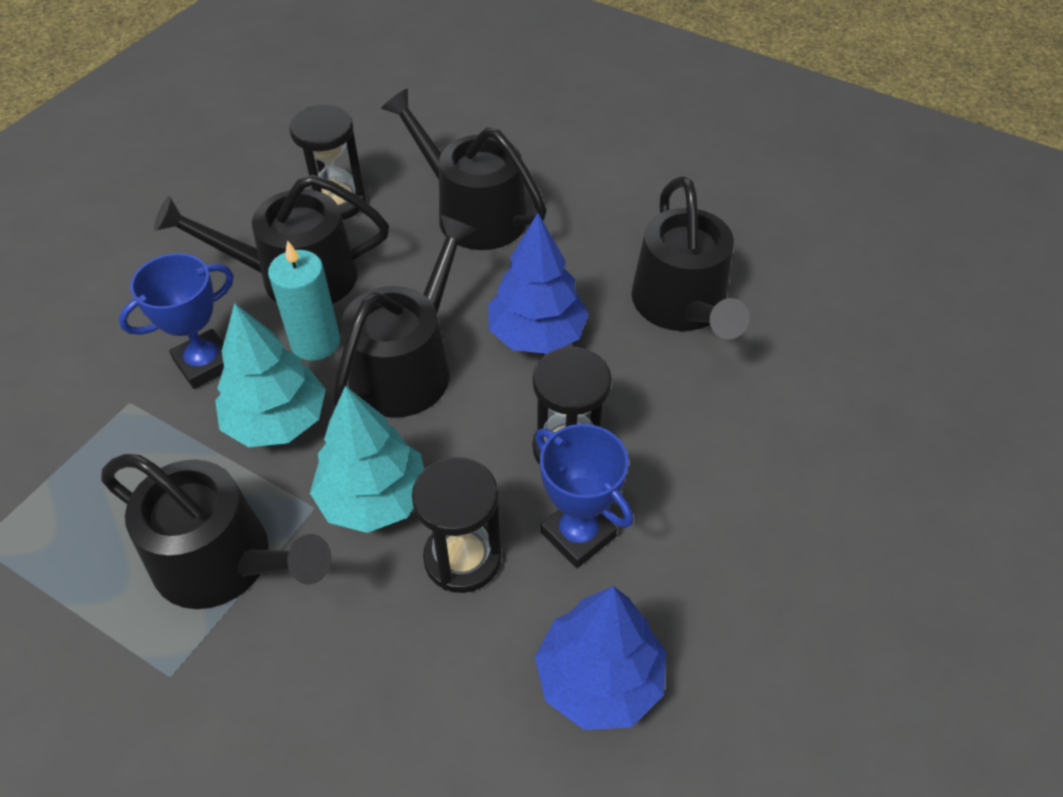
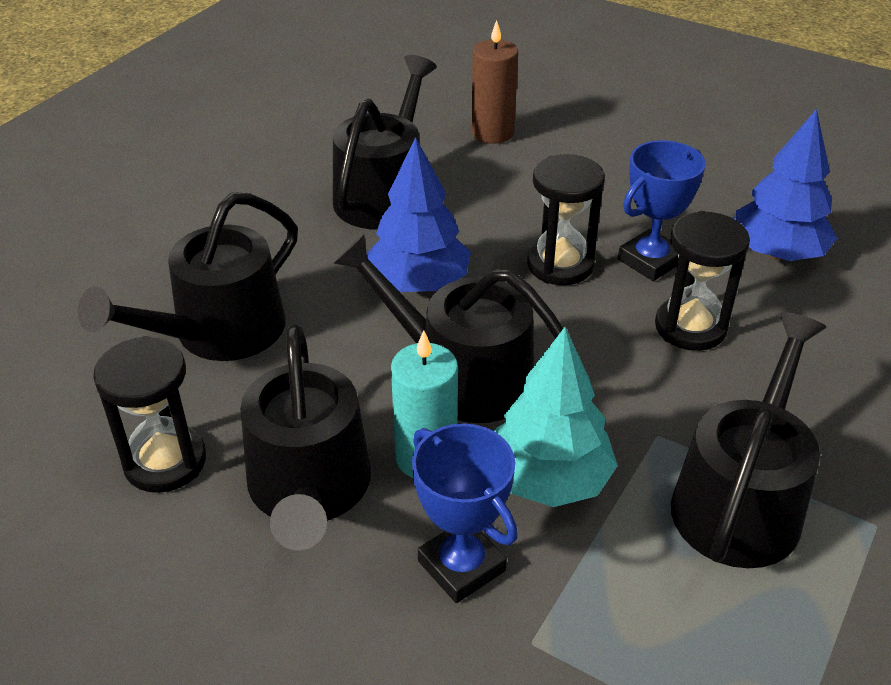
camera: 90 degrees left, 10 degrees down
turquoise tree [310,386,424,533] -> none
black watering can [631,176,750,339] -> black watering can turned 60 degrees counterclockwise [333,55,437,229]
none -> brown candle [471,20,518,144]

